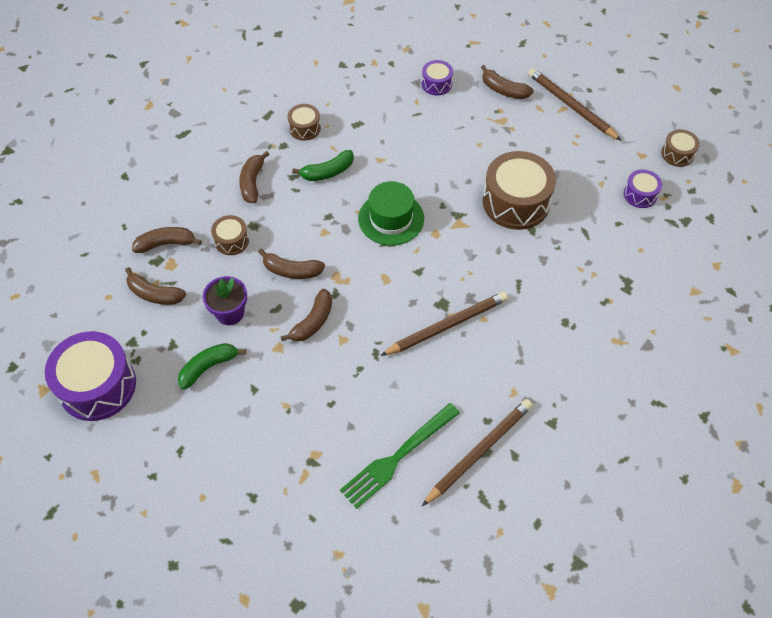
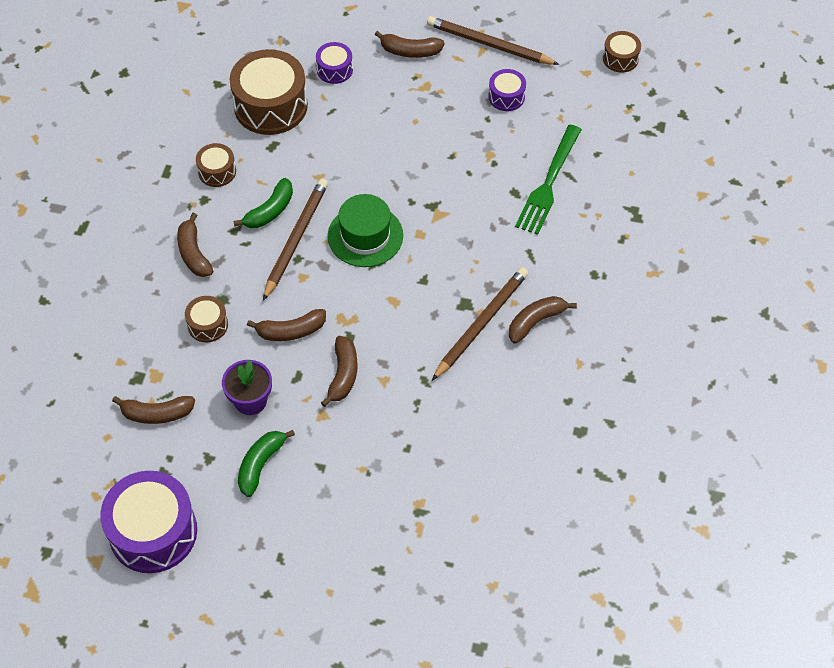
camera: 25 degrees left, 0 degrees up
brown banana [132,227,202,253] -> brown banana moved to [509,296,577,344]
green fork [340,403,460,509] -> green fork moved to [515,125,582,235]
brown pencil [422,399,533,506] -> brown pencil moved to [263,179,328,301]
brown drum [483,151,556,230] -> brown drum moved to [229,49,308,135]
purple drum [624,169,662,208] -> purple drum moved to [488,69,526,111]

